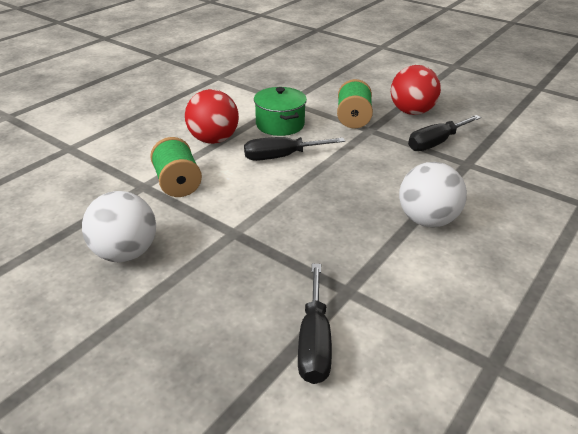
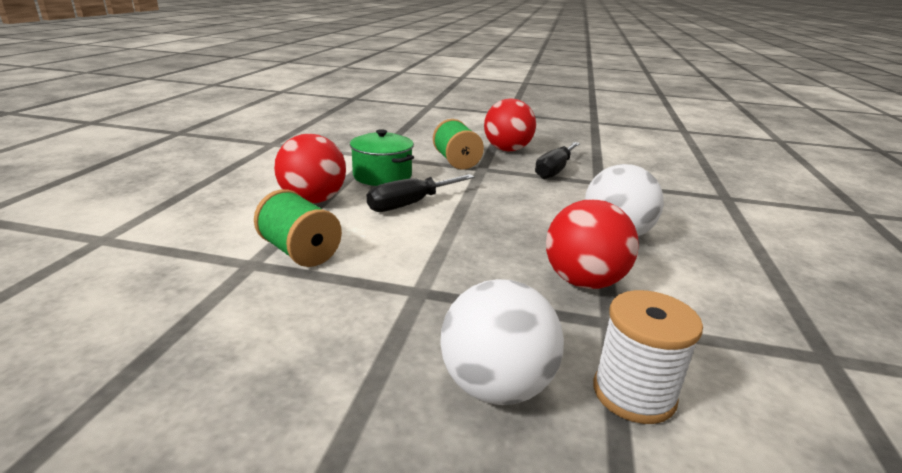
camera: 25 degrees left, 10 degrees down
white ball [82,191,156,262] -> white ball moved to [440,279,564,405]
black screwdriver [298,264,332,384] -> white spool [593,290,703,424]
none -> red ball [546,199,639,289]

